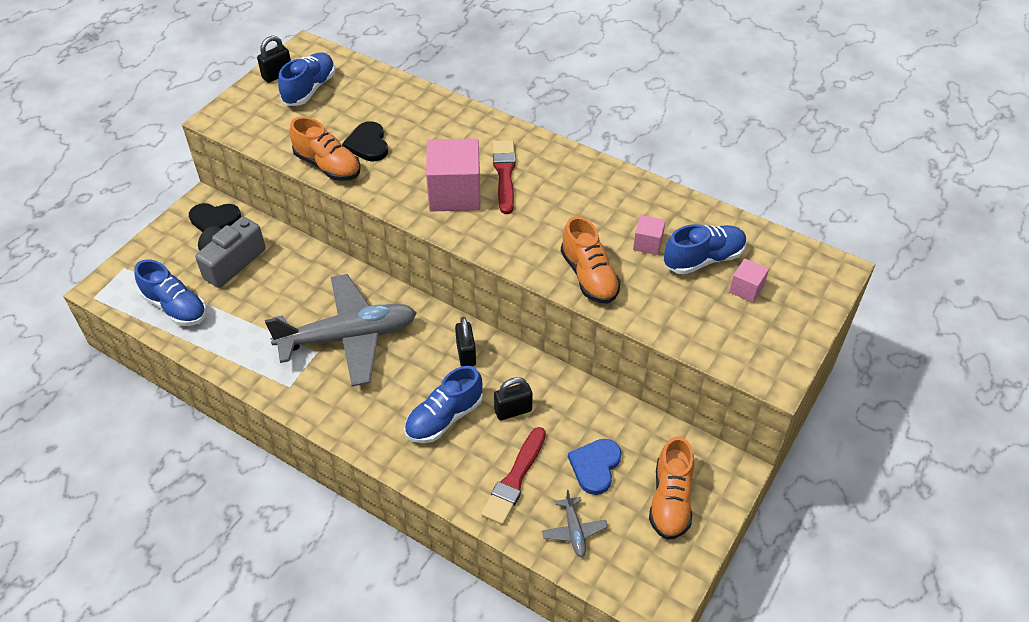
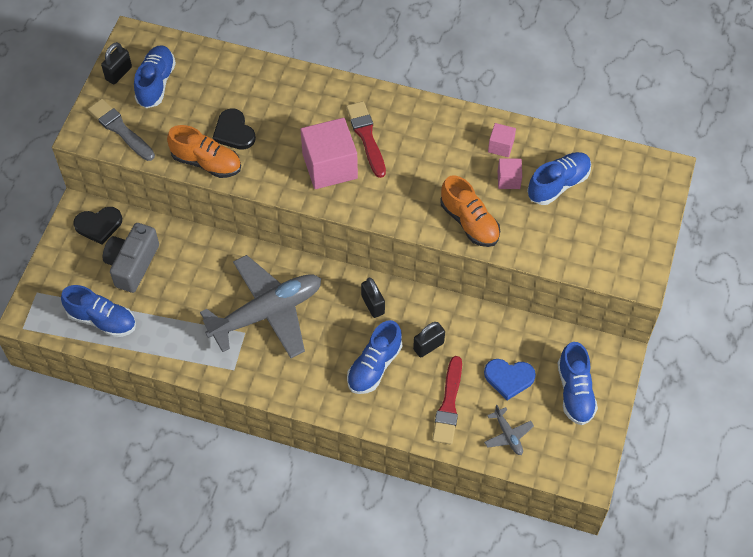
camera: 15 degrees left, 10 degrees up
blue heart [568,439,622,495] -> blue heart turned 90 degrees counterclockwise [484,359,536,400]
orange shoe [649,436,694,540] -> blue shoe [558,342,598,425]
pink cube [729,258,769,303] -> pink cube moved to [488,123,516,157]
none -> grey brush [88,99,155,161]

